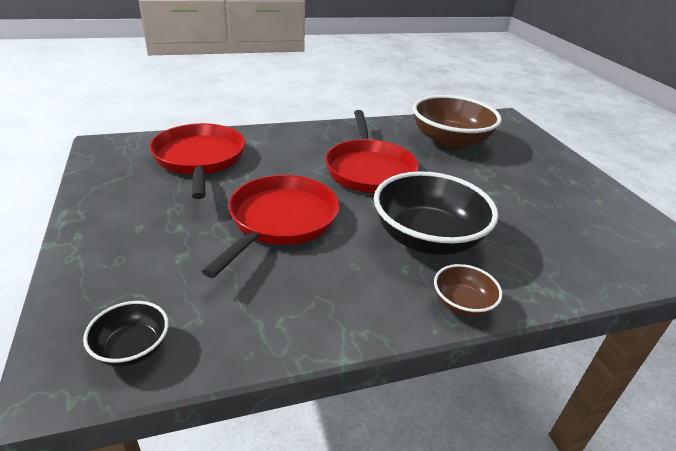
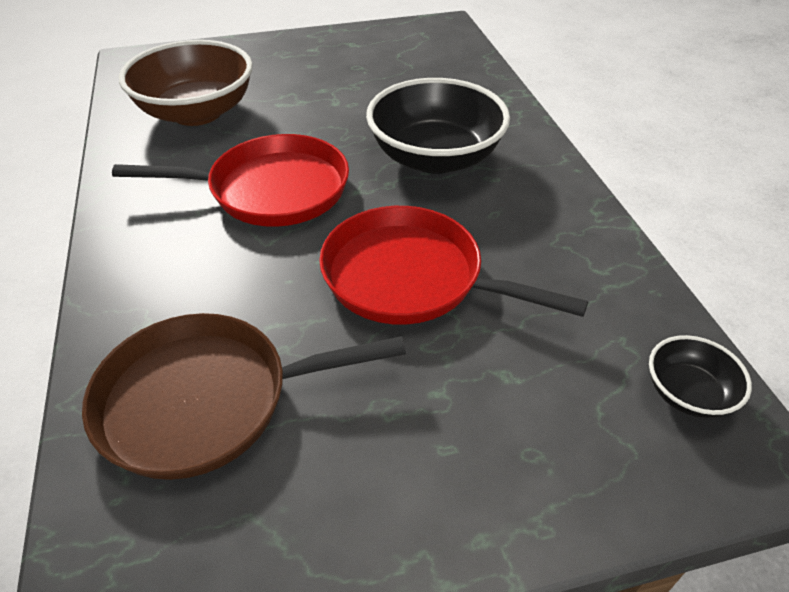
camera: 85 degrees left, 10 degrees up
red pan [150,123,245,199] -> brown pan [82,313,406,480]
brown bowl [434,264,503,317] -> none

